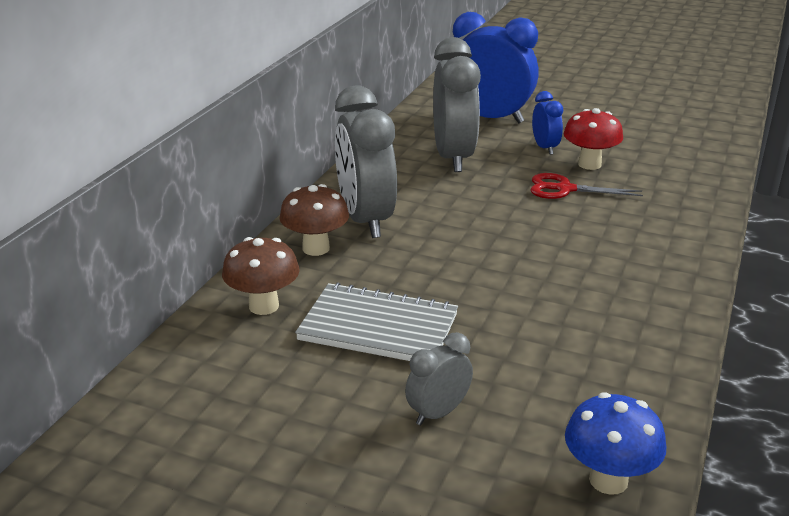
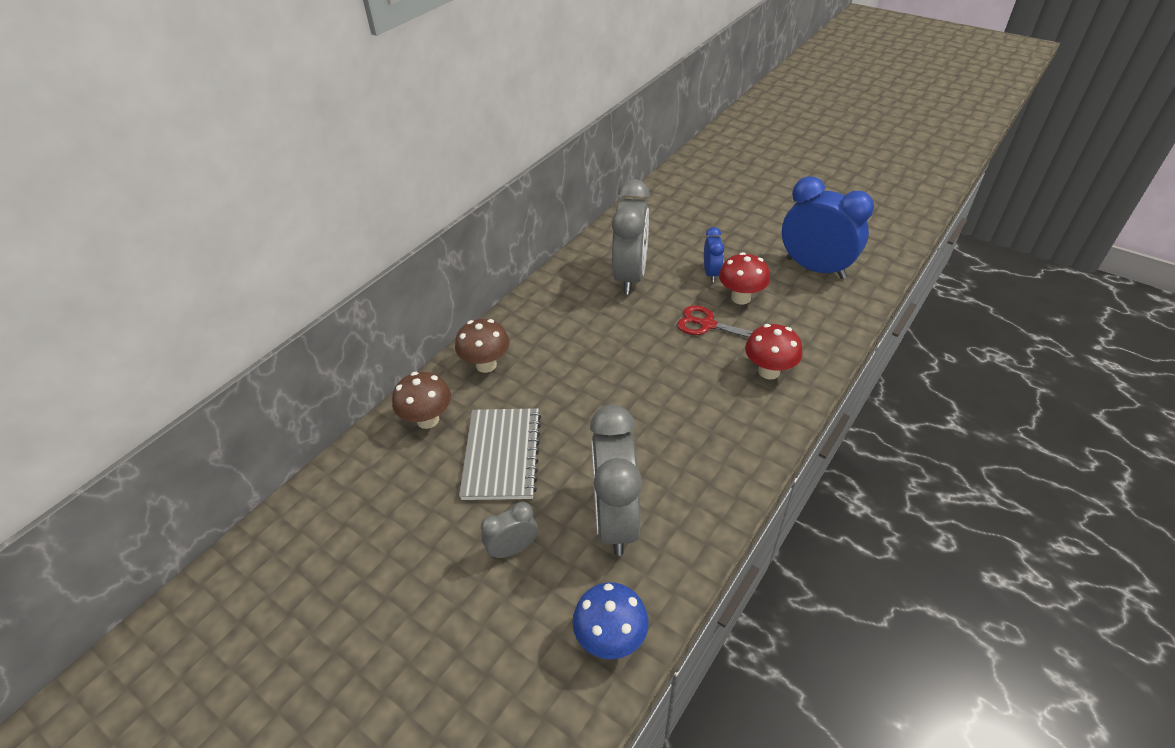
camera: 15 degrees right, 15 degrees up
grey notebook [295,282,458,361] -> grey notebook turned 60 degrees clockwise [459,408,541,500]
grey clock [335,85,397,238] -> grey clock moved to [590,405,642,556]
blue clock [453,12,539,123] -> blue clock moved to [782,176,874,279]
none -> red mushroom [745,324,803,379]

